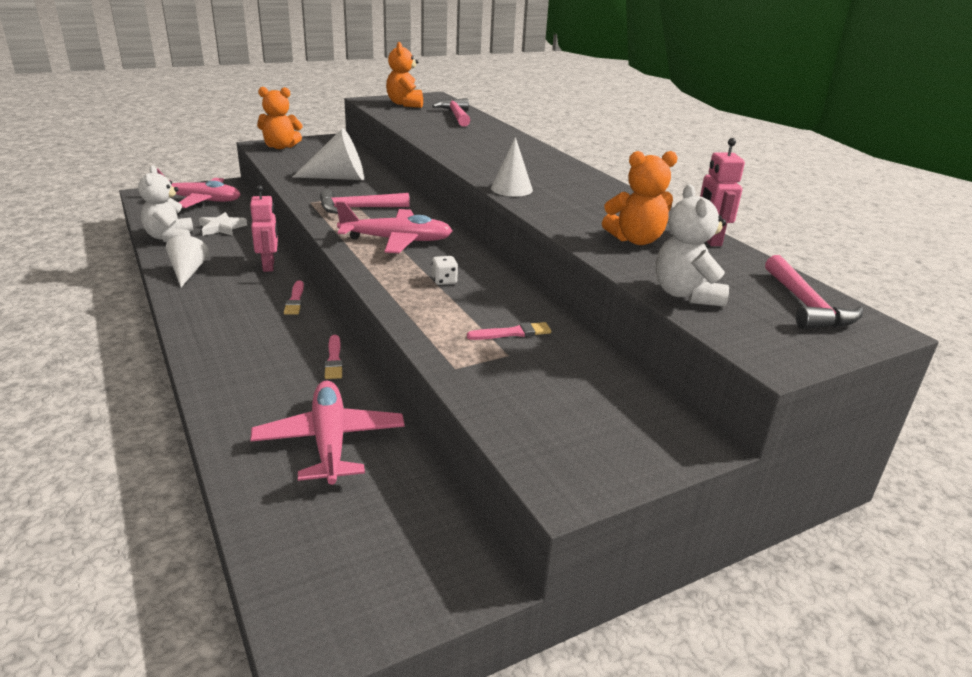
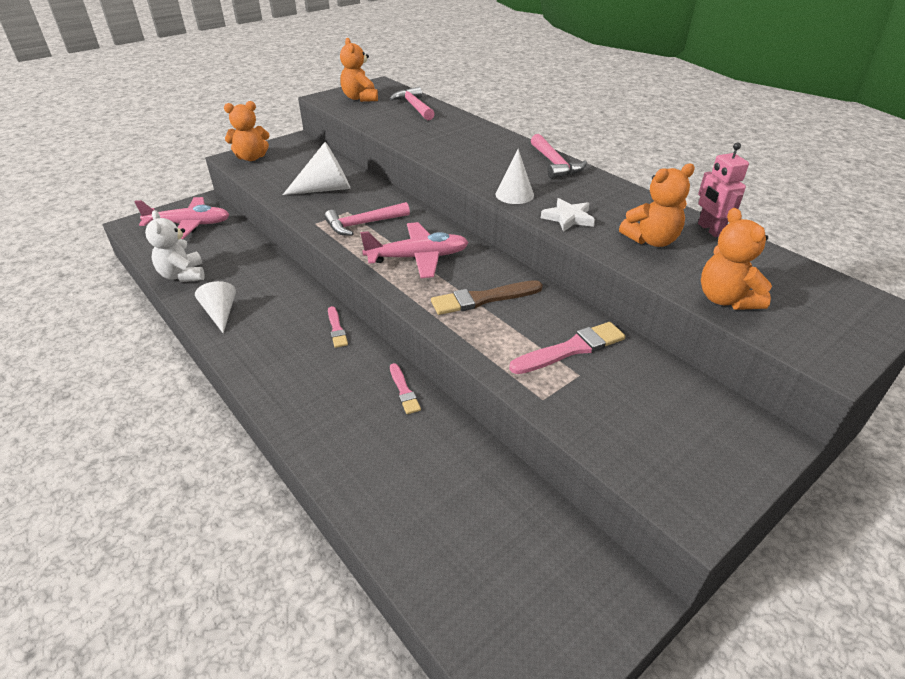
camera: 10 degrees left, 10 degrees up
white star [199,212,247,236] -> white star moved to [541,198,595,232]
pink robot [250,185,278,272] -> none
pink plane [250,381,405,485] -> none
white dice [432,256,458,285] -> brown brush [431,280,543,315]
pink brush [467,322,551,340] -> pink brush [509,322,625,374], size x1.68
white teddy bear [655,184,729,307] -> orange teddy bear [701,208,772,310]
pink hammer [765,255,863,329] -> pink hammer moved to [531,134,587,179]

